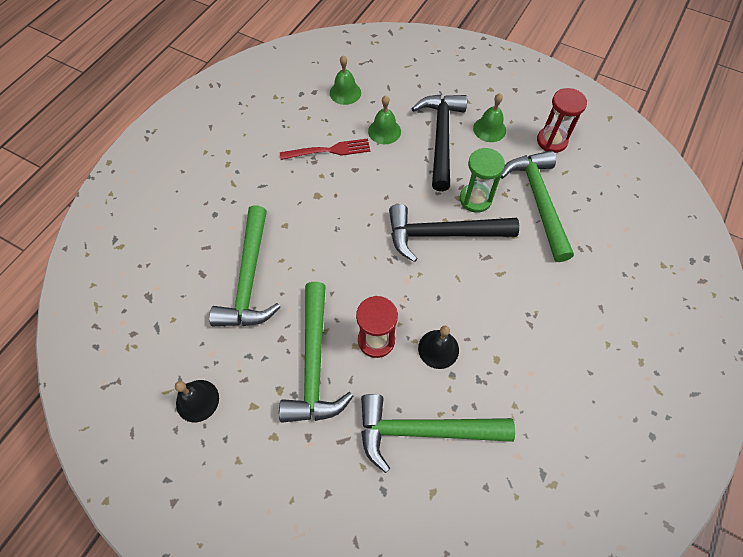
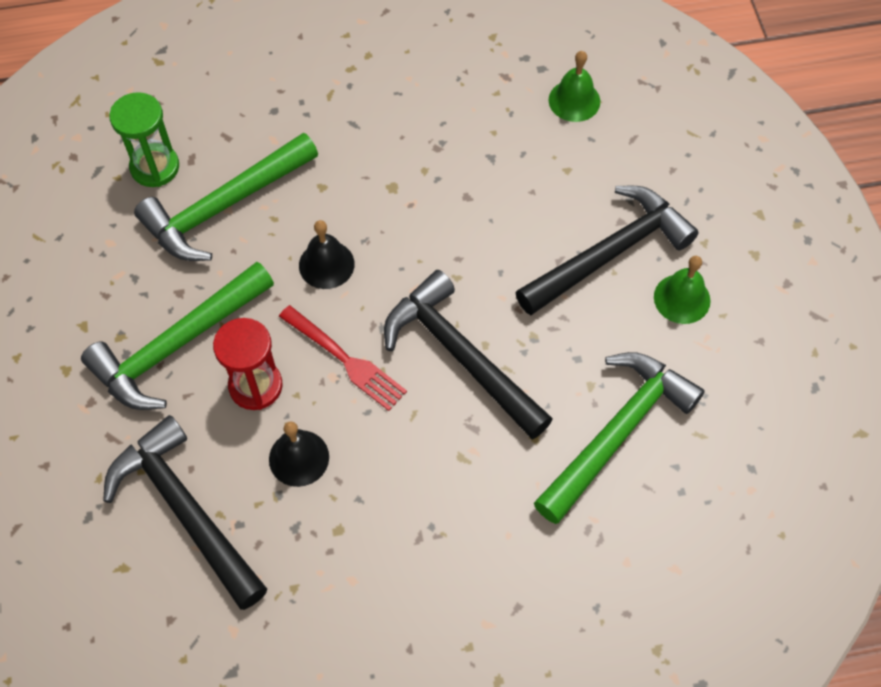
camera: 50 degrees right, 0 degrees up
black bell [175,380,219,422] -> black bell moved to [299,220,355,289]
red fork [280,138,370,160] -> red fork moved to [279,305,407,411]
green hammer [361,394,515,473] -> black hammer [103,415,267,610]
green bell [368,95,401,144] -> none
green hourglass [460,148,505,213] -> green hourglass moved to [109,92,179,187]
red hourglass [537,88,587,153] -> none

